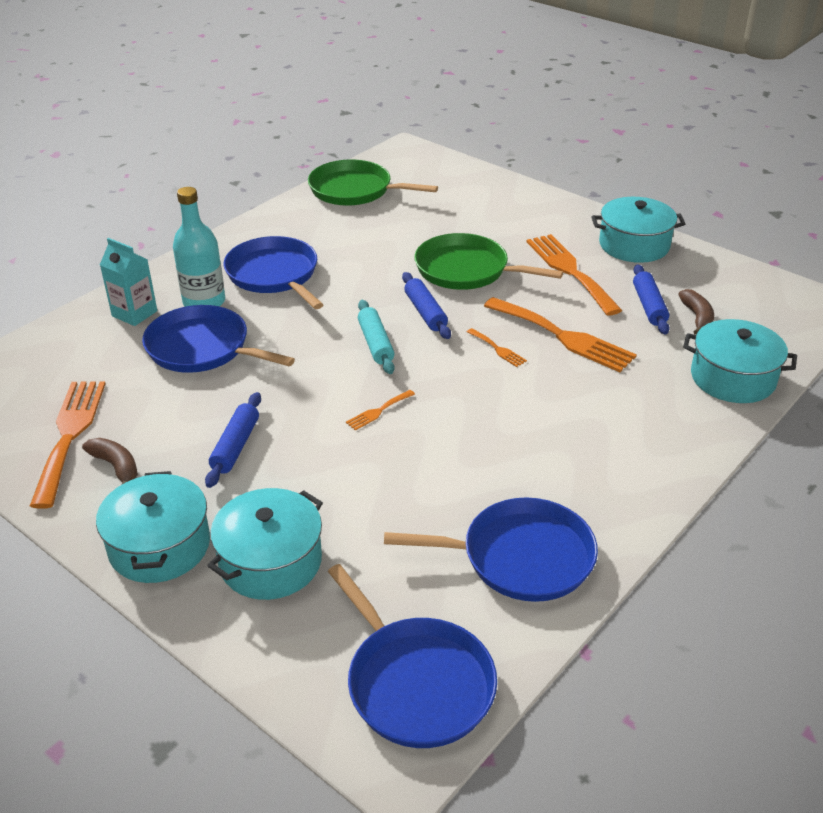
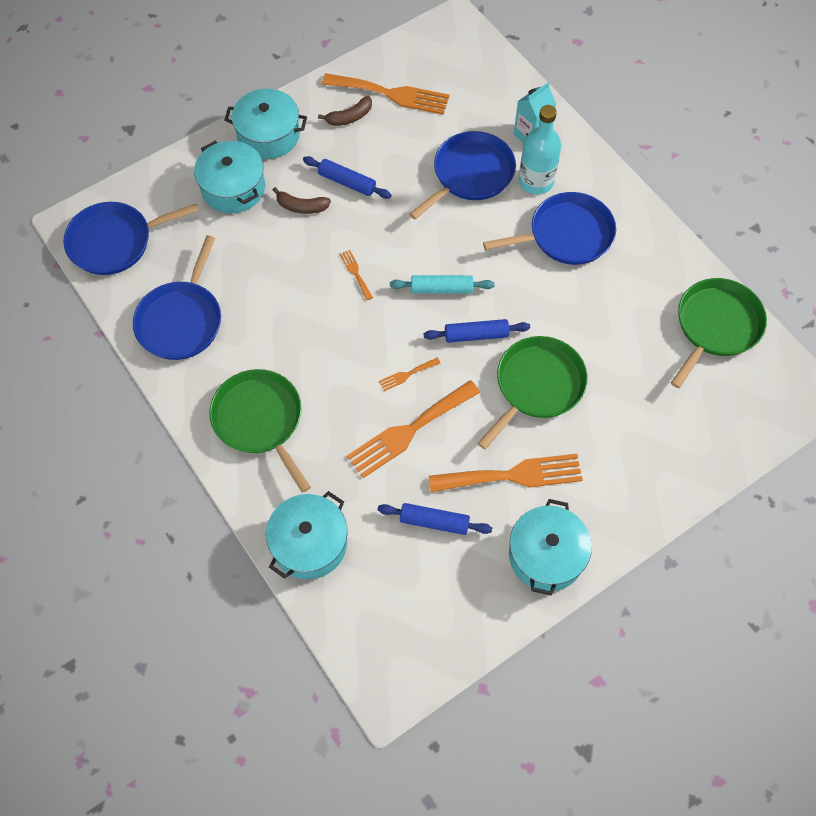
camera: 105 degrees right, 25 degrees up
brown banana [678,289,714,335] -> brown banana moved to [273,187,331,214]
none -> green pan [209,369,311,493]

